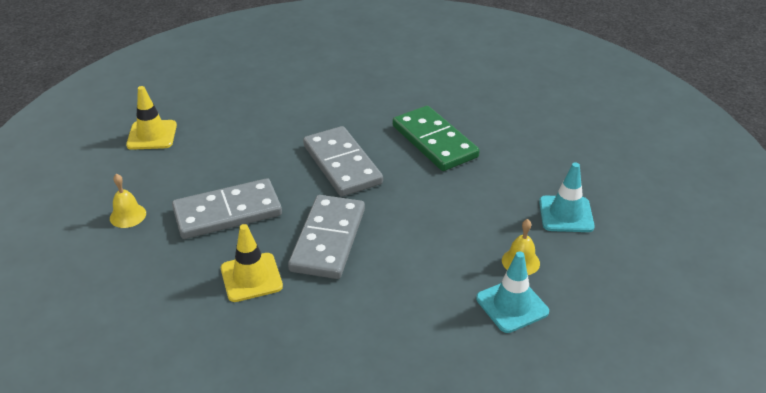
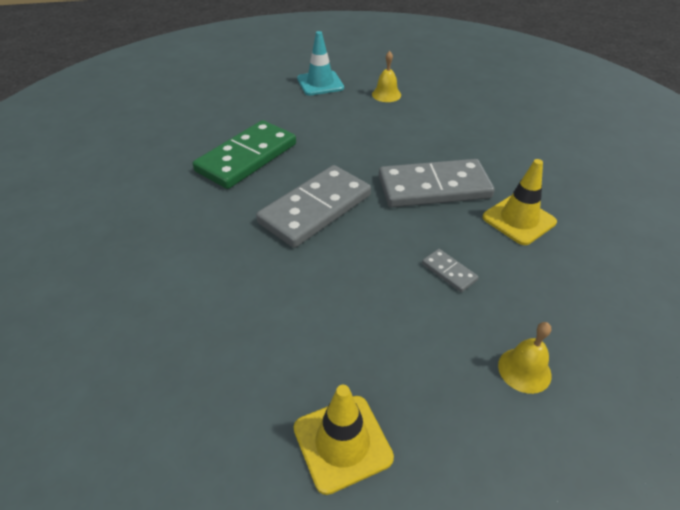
camera: 110 degrees left, 5 degrees up
grey domino [172,178,282,239] -> grey domino [422,249,478,292], size x0.42
turquoise traffic cone [476,251,549,333] -> none

